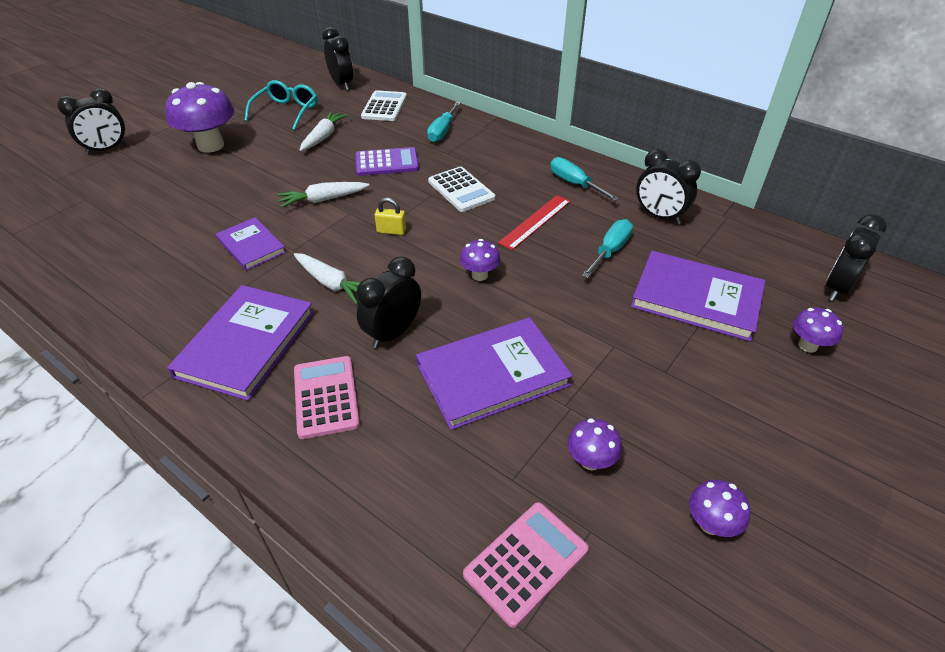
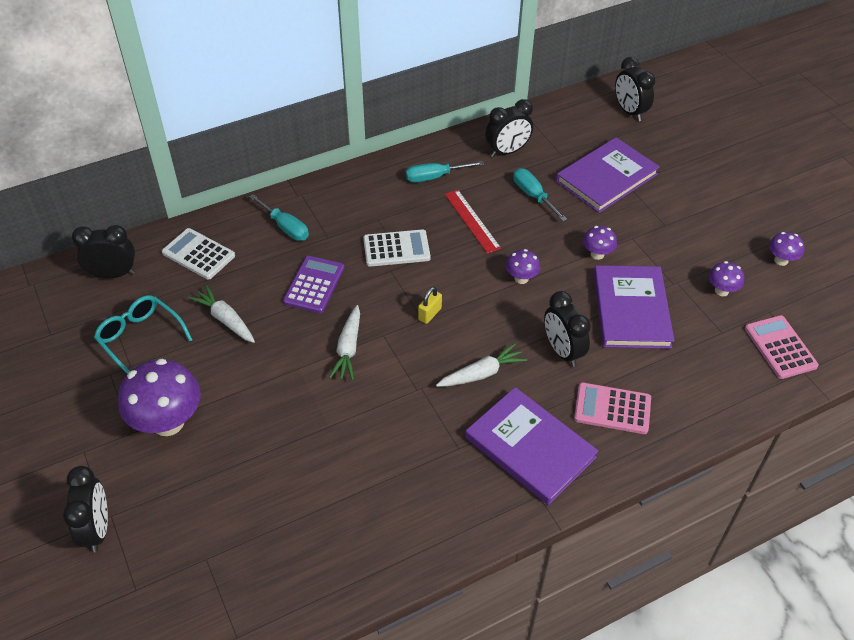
camera: 65 degrees left, 5 degrees up
purple book [216,217,286,271] -> none
purple mushroom [793,307,843,353] -> purple mushroom moved to [583,226,617,260]

